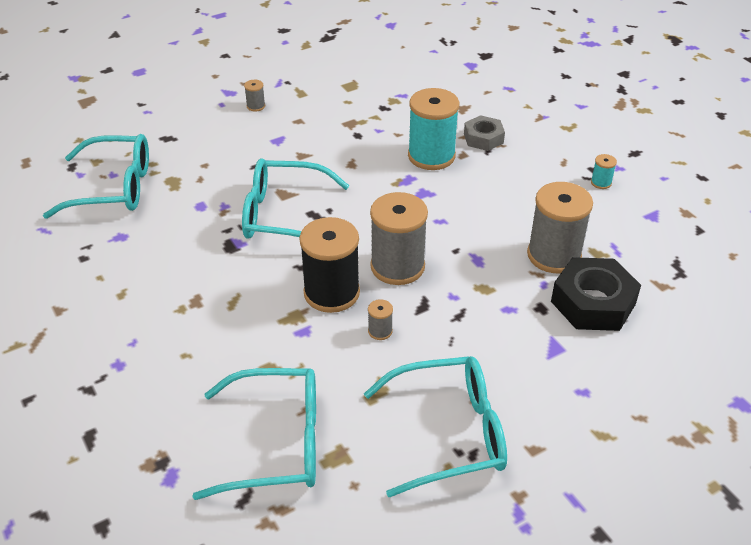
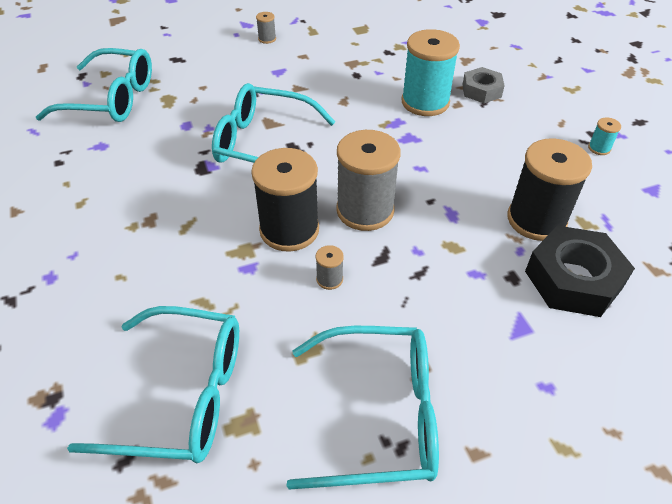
camera: 10 degrees right, 5 degrees up
grey spool [527,182,593,273] -> black spool [507,138,592,241]

